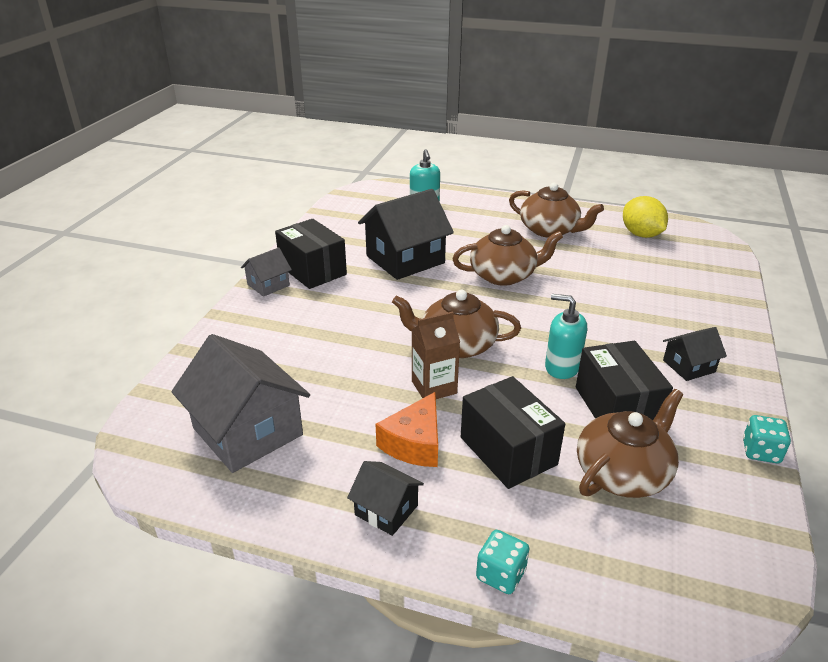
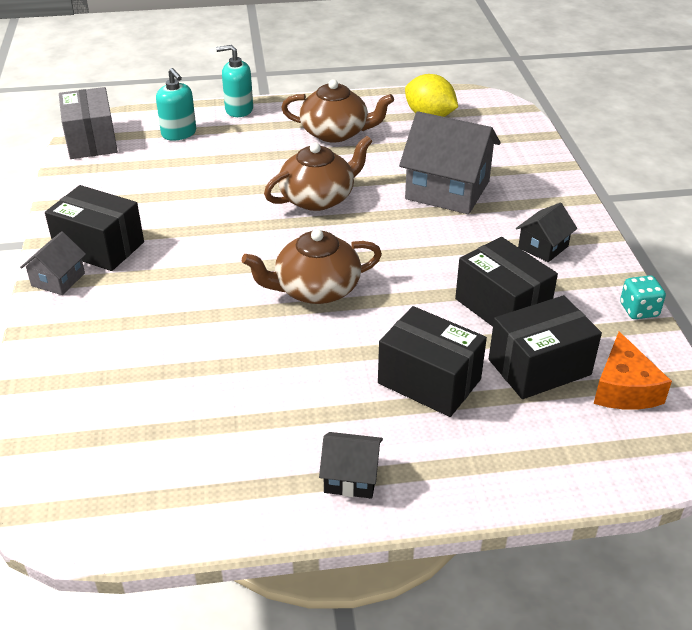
camera: 25 degrees left, 5 degrees up
grey house [171,334,310,473] -> grey house moved to [399,111,501,214]
black house [358,189,454,280] -> none
orange cheese [376,392,438,467] -> orange cheese moved to [594,332,672,410]
brown carton [412,312,460,399] -> none
turquoise dice [476,530,530,594] -> none
turquoise soap dispenser [545,294,587,379] -> turquoise soap dispenser moved to [216,45,253,117]
brown teapot [577,389,684,498] -> black box [489,295,602,399]
none -> grey box [59,87,118,159]

